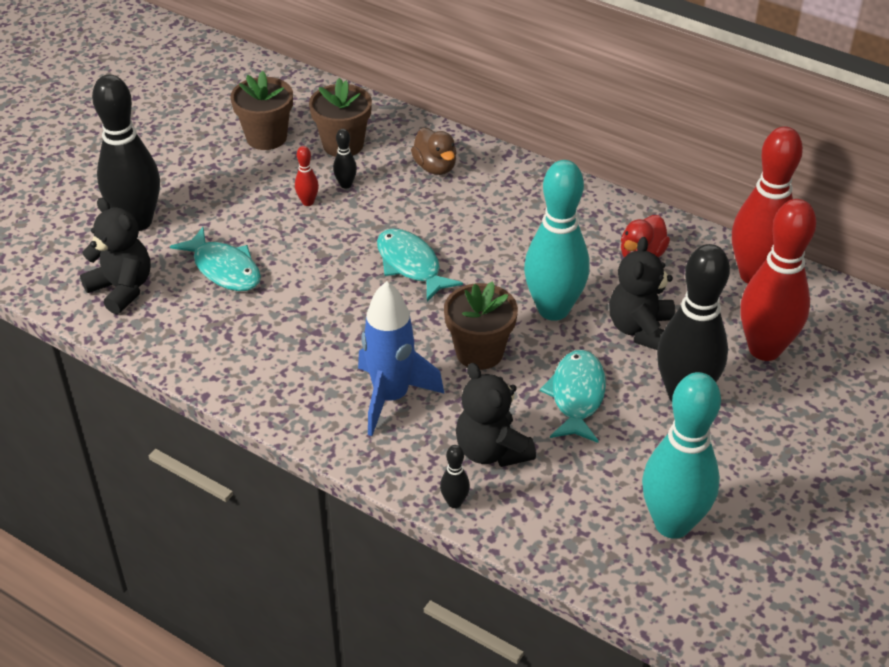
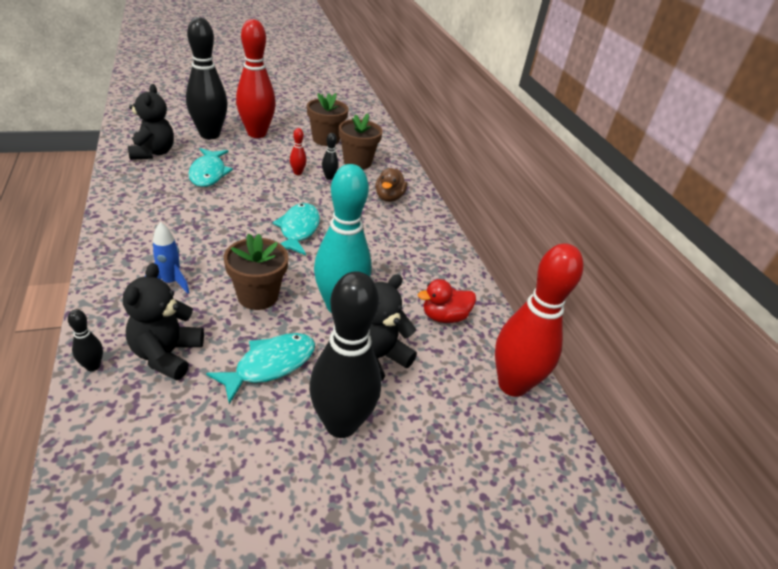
camera: 35 degrees right, 5 degrees down
blue rocket [358,281,445,436] -> blue rocket [144,222,190,293], size x0.57
turquoise bowling pin [642,372,721,539] -> none
red bowling pin [740,199,816,361] -> red bowling pin moved to [236,19,276,138]

